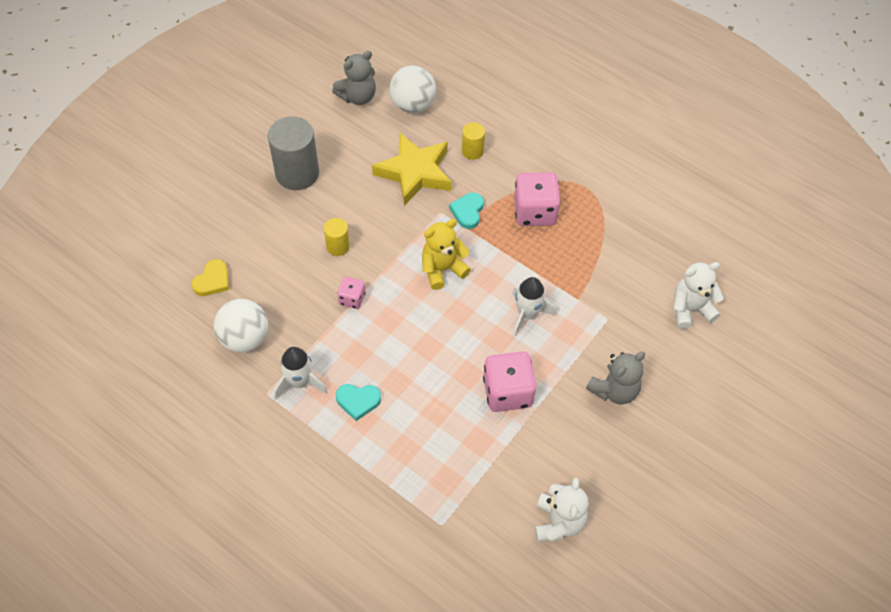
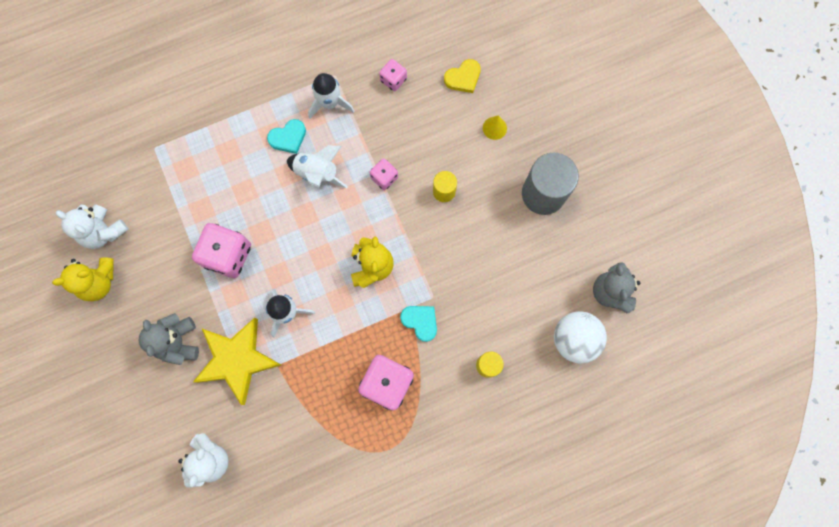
camera: 120 degrees right, 20 degrees up
yellow heart [192,259,229,296] -> yellow heart turned 90 degrees counterclockwise [444,59,481,93]
white ball [214,299,268,352] -> pink dice [379,59,407,91]
turquoise heart [336,384,381,421] -> turquoise heart turned 150 degrees counterclockwise [267,119,306,154]
yellow star [372,132,452,206] -> yellow star moved to [193,318,281,405]
none -> yellow teddy bear [52,258,114,301]
none -> white rocket [287,145,348,188]
none -> yellow cone [483,115,507,140]

